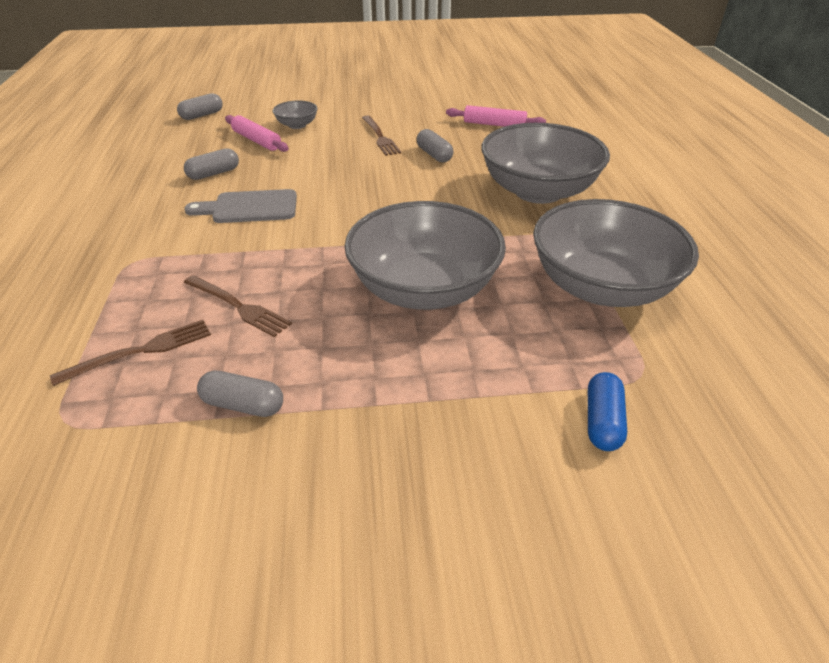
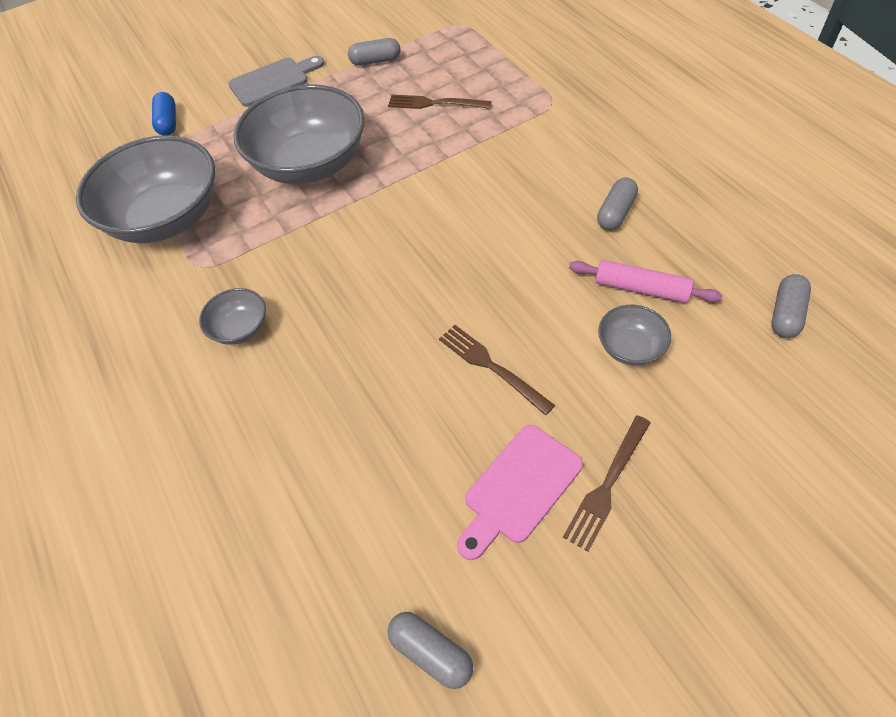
camera: 160 degrees right, 15 degrees up
brown fork [50,320,211,386] -> brown fork moved to [563,415,651,552]
grey cutting board [184,189,297,223] -> grey cutting board moved to [228,56,324,107]
grey capsule [417,129,453,163] -> grey capsule moved to [387,612,473,689]
pink rolling pin [446,105,546,127] -> none
grey bowl [482,123,610,204] -> grey bowl [199,288,266,345], size x0.44
none -> pink cutting board [457,425,583,560]

